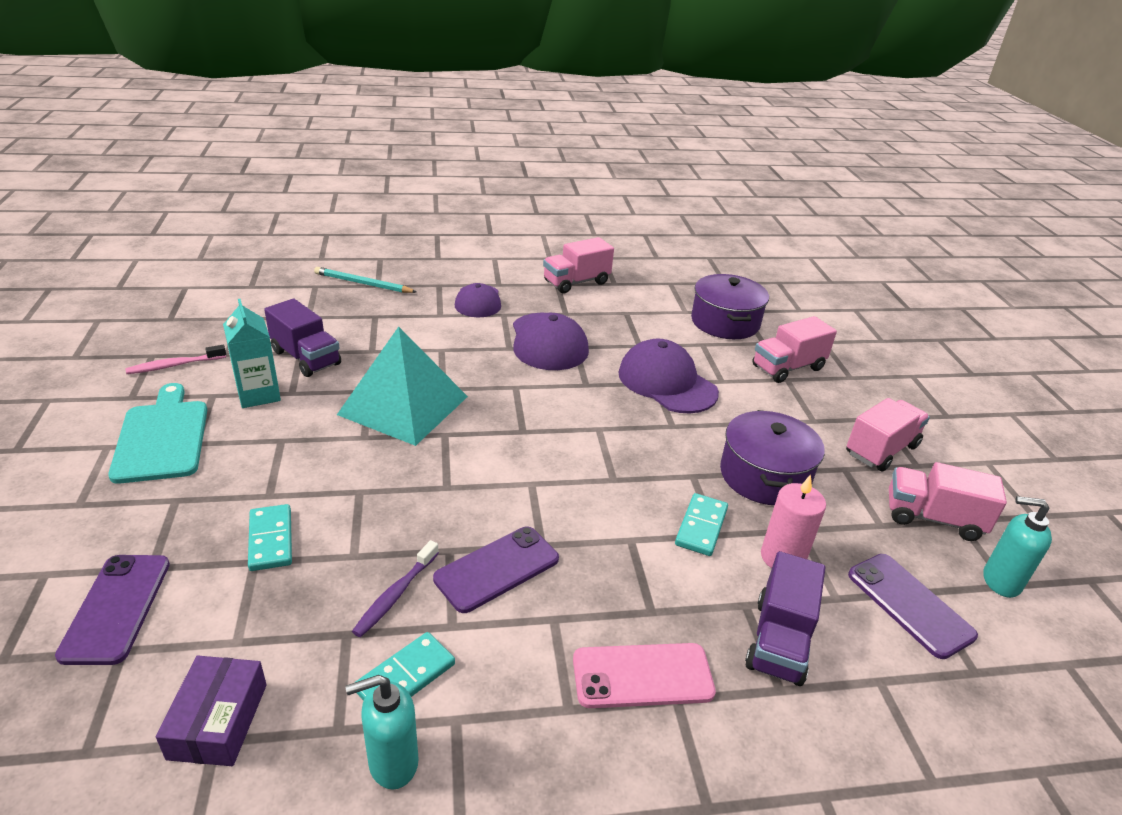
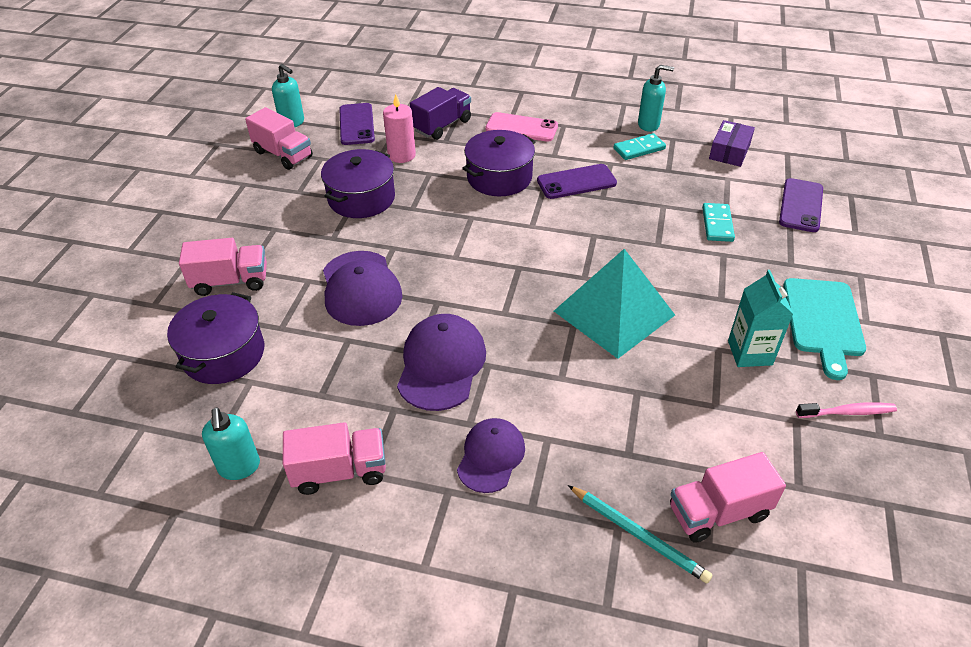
camera: 155 degrees left, 10 degrees up
purple truck [264,298,341,377] -> none
purple toothbrush [352,540,439,637] -> none
turquoise domino [675,493,728,556] -> none
pink truck [846,398,930,472] -> pink truck moved to [670,452,786,543]
none -> turquoise soap dispenser [202,408,260,480]
none -> purple pot [462,130,536,196]

